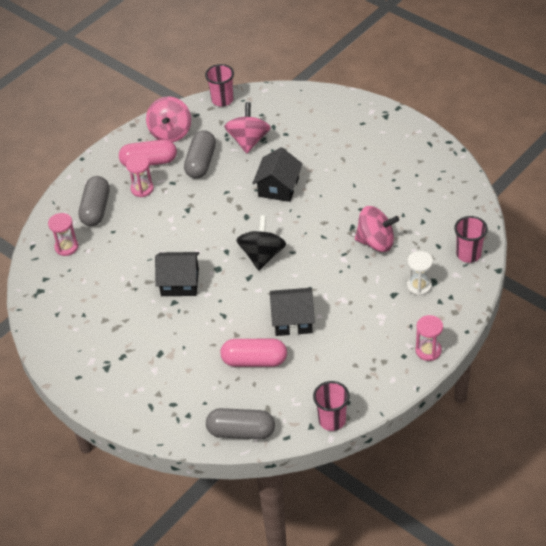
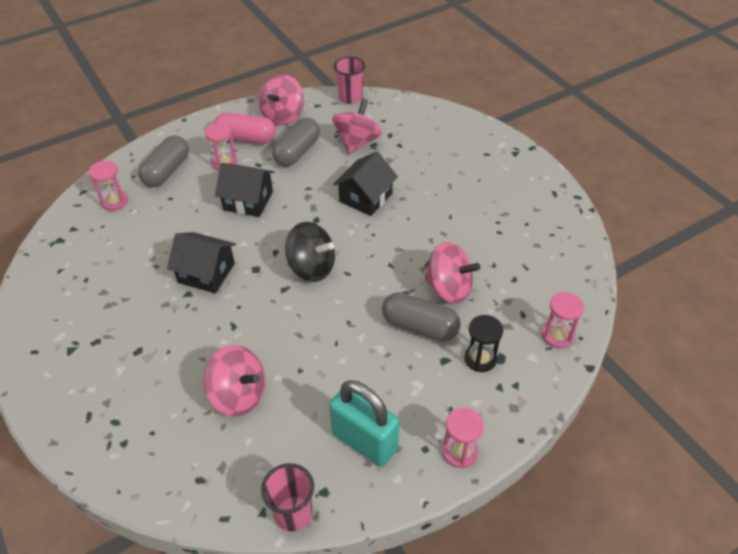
camera: 15 degrees right, 0 degrees up
grey capsule [206,408,275,439] -> grey capsule moved to [382,292,461,341]
pink capsule [220,339,287,367] -> pink spinning top [203,345,265,417]
black spinning top [236,215,286,270] -> black spinning top turned 90 degrees clockwise [285,222,335,282]
black house [270,288,315,336] -> black house moved to [215,163,274,217]
white hourglass [407,251,433,296] -> black hourglass [464,315,503,372]
pink cup [454,216,488,263] -> pink hourglass [542,292,584,349]
none -> turquoise padlock [329,380,399,467]

